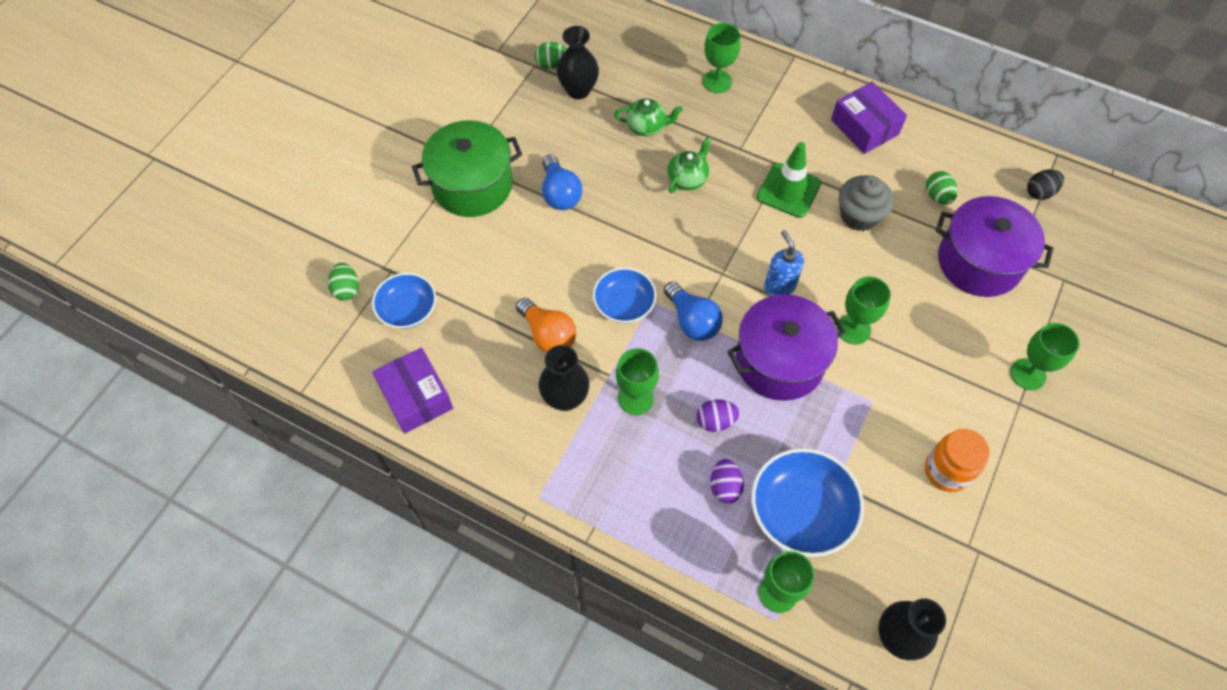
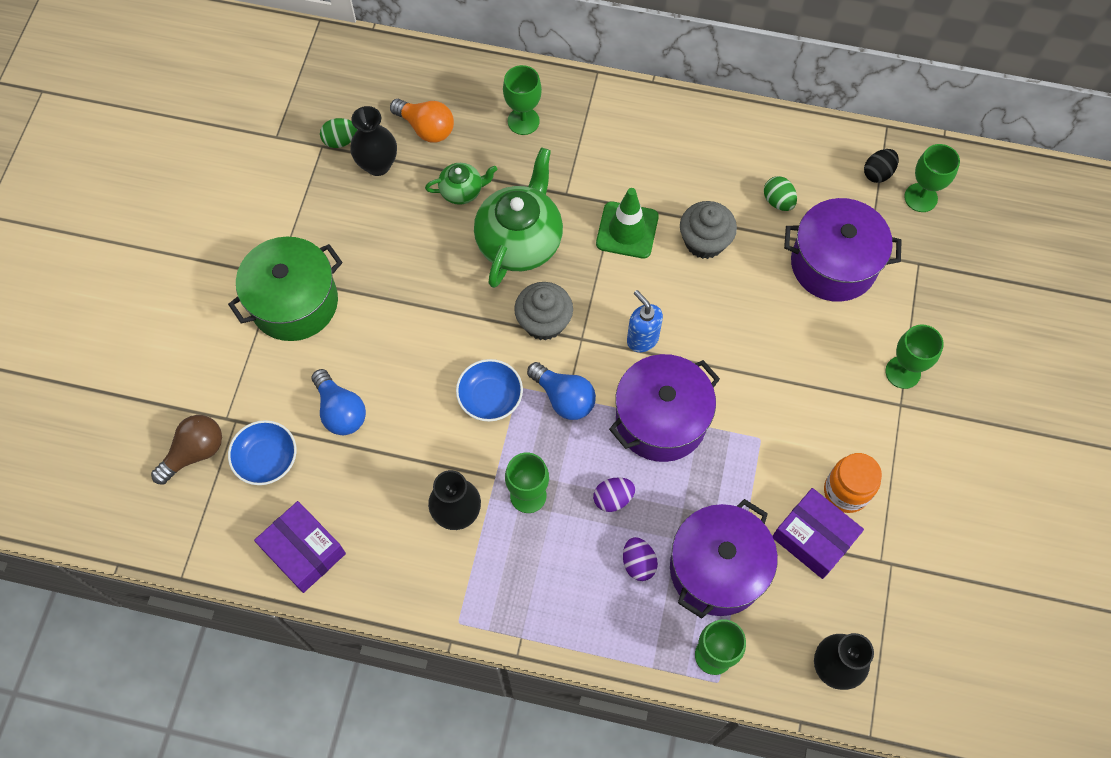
camera: 15 degrees left, 5 degrees up
green egg [328,263,359,301] -> brown light bulb [151,415,222,485]
orange light bulb [516,298,576,353] -> orange light bulb moved to [390,99,454,142]
blue light bulb [542,154,582,210] -> blue light bulb moved to [312,369,366,435]
green teapot [667,136,711,193] -> green teapot [474,148,563,288], size x1.97
blue bowl [751,448,864,557] -> purple pot [670,499,778,619]
purple box [831,82,907,154] -> purple box moved to [773,488,864,579]
green goblet [837,276,891,345] -> green goblet moved to [904,144,960,212]
none -> grey cupcake [514,282,573,341]

